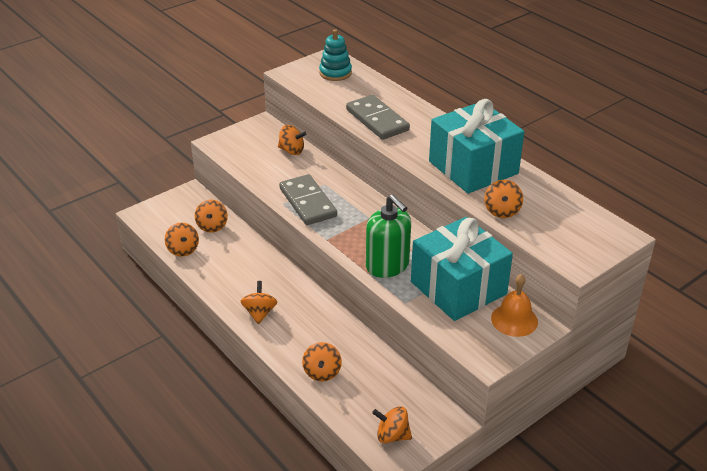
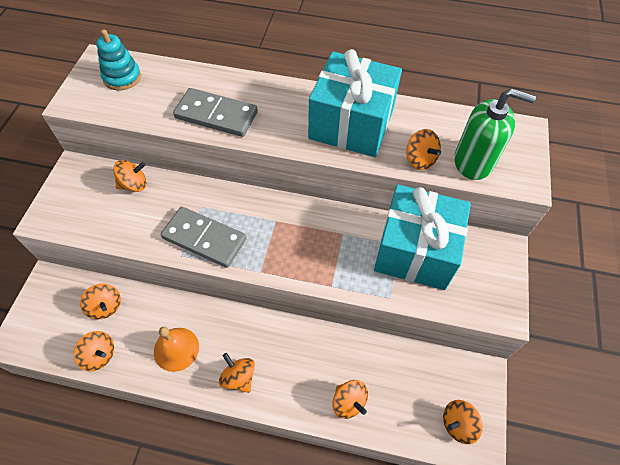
camera: 40 degrees left, 20 degrees up
green soap dispenser [366,195,411,278] -> green soap dispenser moved to [454,88,536,180]
orange bell [491,274,538,337] -> orange bell moved to [154,327,199,372]

